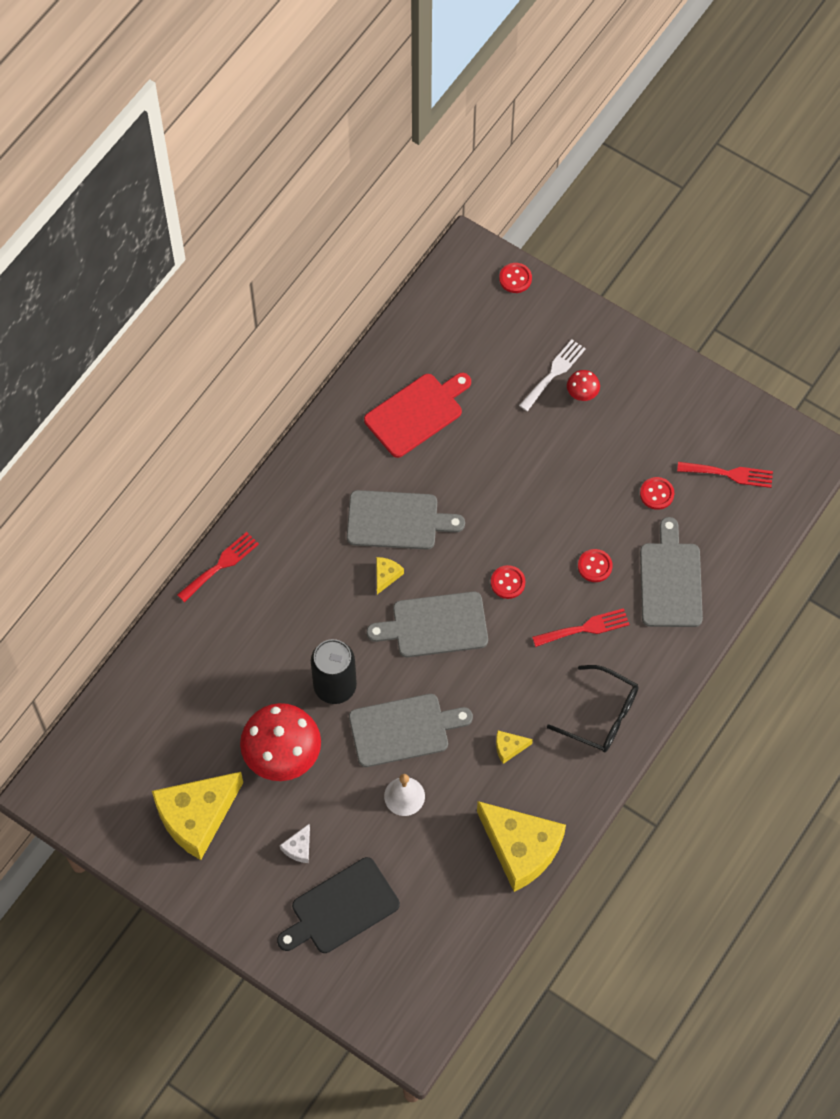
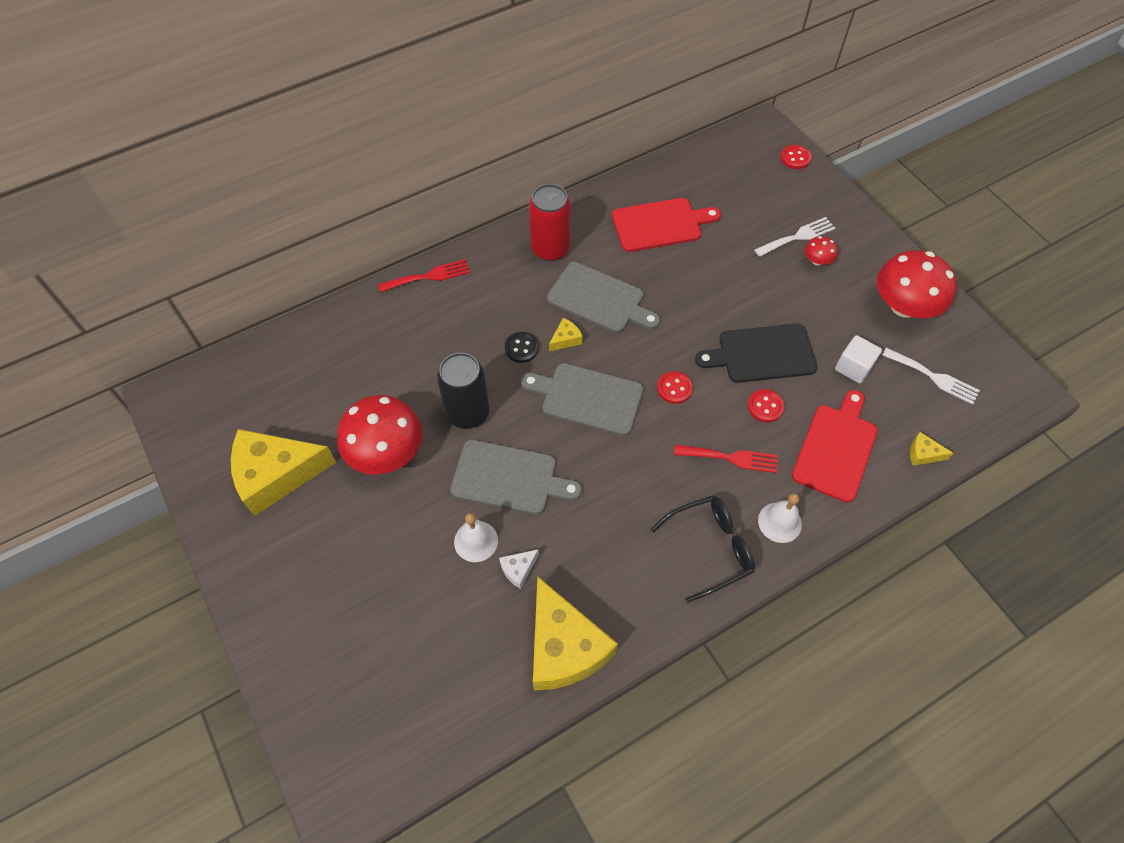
camera: 25 degrees right, 5 degrees down
black cutting board [277,857,400,953] -> black cutting board moved to [695,324,818,383]
white cheese [280,824,310,863] -> white cheese moved to [499,549,539,589]
yellow cheese [496,731,533,764] -> yellow cheese moved to [910,432,954,466]
black glasses [547,665,638,752] -> black glasses turned 75 degrees counterclockwise [651,496,755,603]
red button [640,477,674,510] -> white cube [835,335,882,383]
grey cutting board [640,517,703,627] -> red cutting board [792,390,878,503]
red fork [677,462,773,488] -> white fork [882,348,980,405]
none -> black button [504,332,539,363]
none -> red can [529,184,571,261]
none -> white bell [758,493,802,543]
none -> red mushroom [877,250,957,318]

